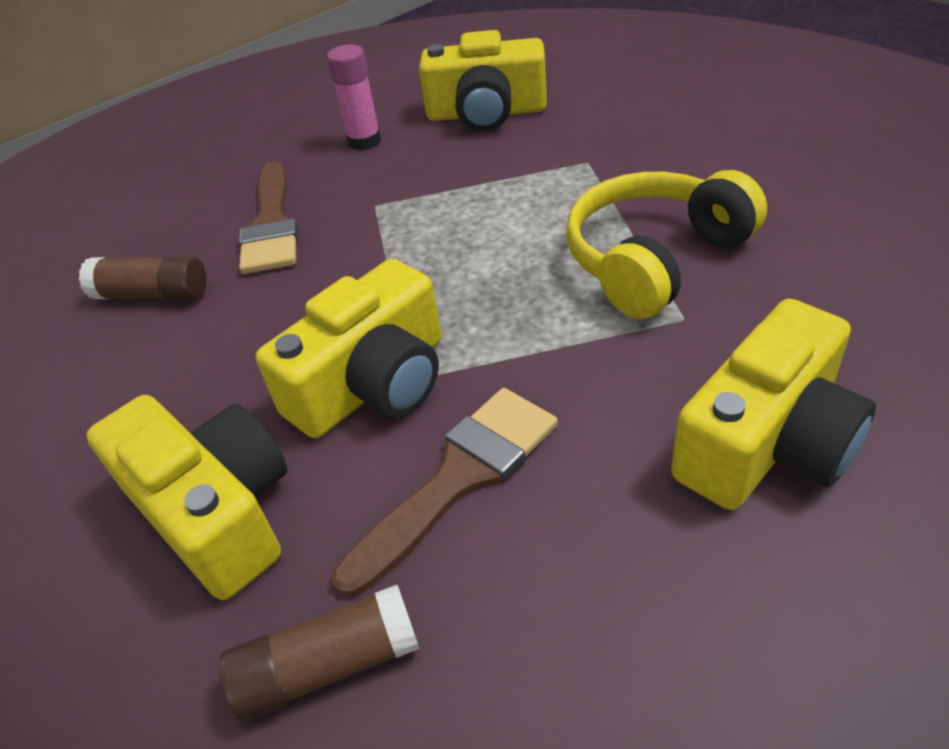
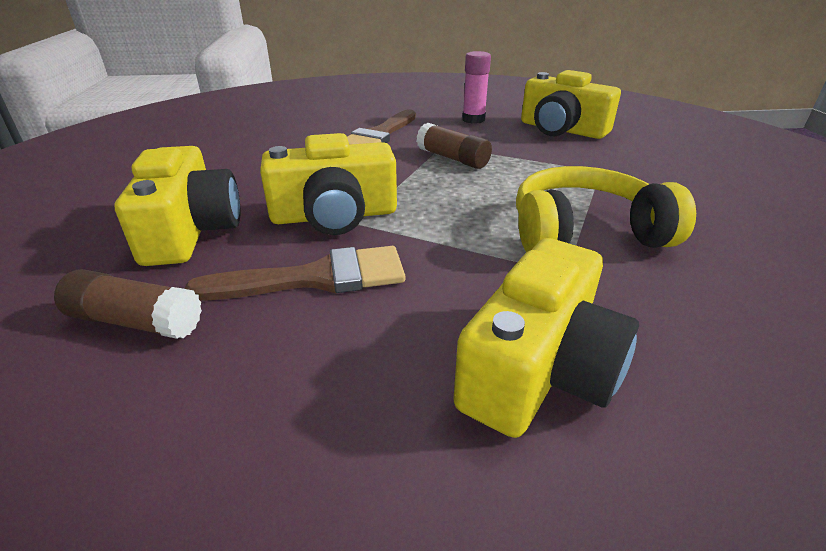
camera: 30 degrees right, 10 degrees down
brown glue stick [79,256,206,300] -> brown glue stick moved to [416,123,492,169]
yellow camera [671,299,876,510] -> yellow camera turned 45 degrees counterclockwise [453,238,639,438]

